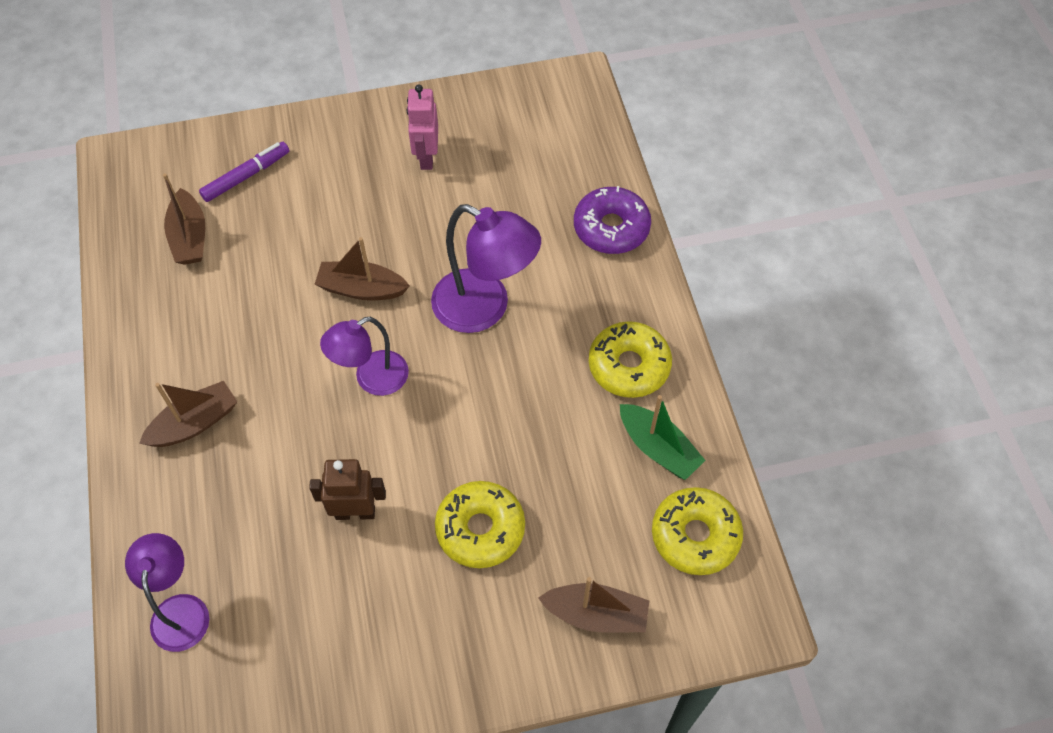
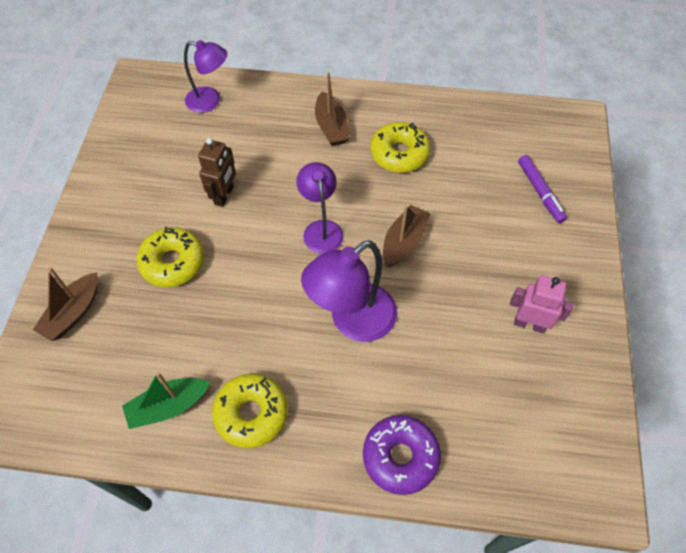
camera: 110 degrees right, 0 degrees up
brown boat [163,173,205,265] -> none
yellow donut [652,487,743,575] -> yellow donut moved to [370,122,430,173]

